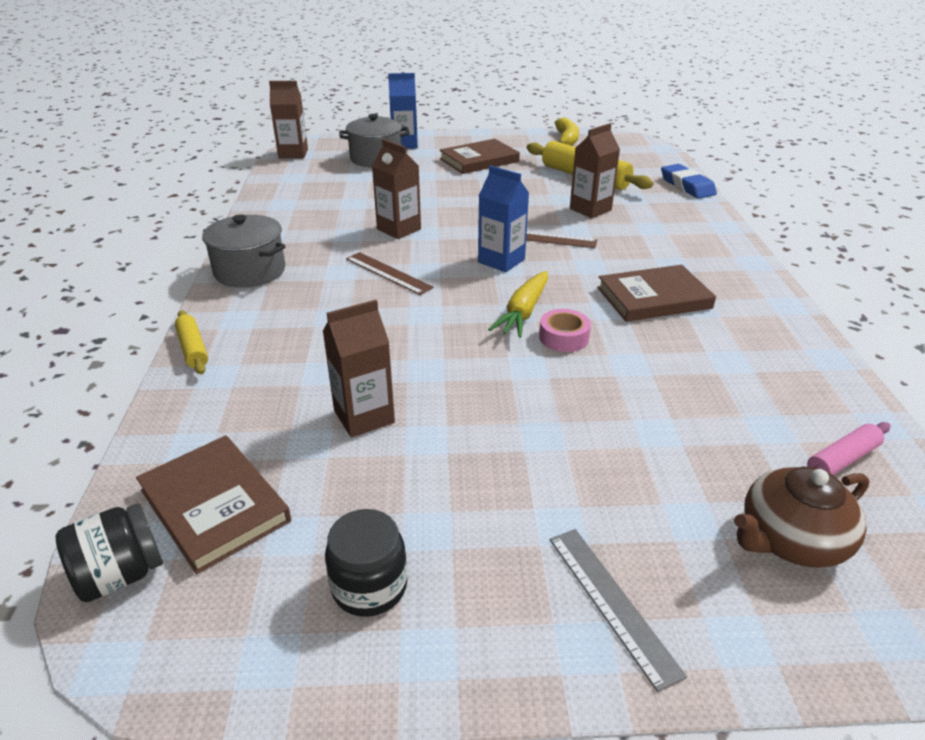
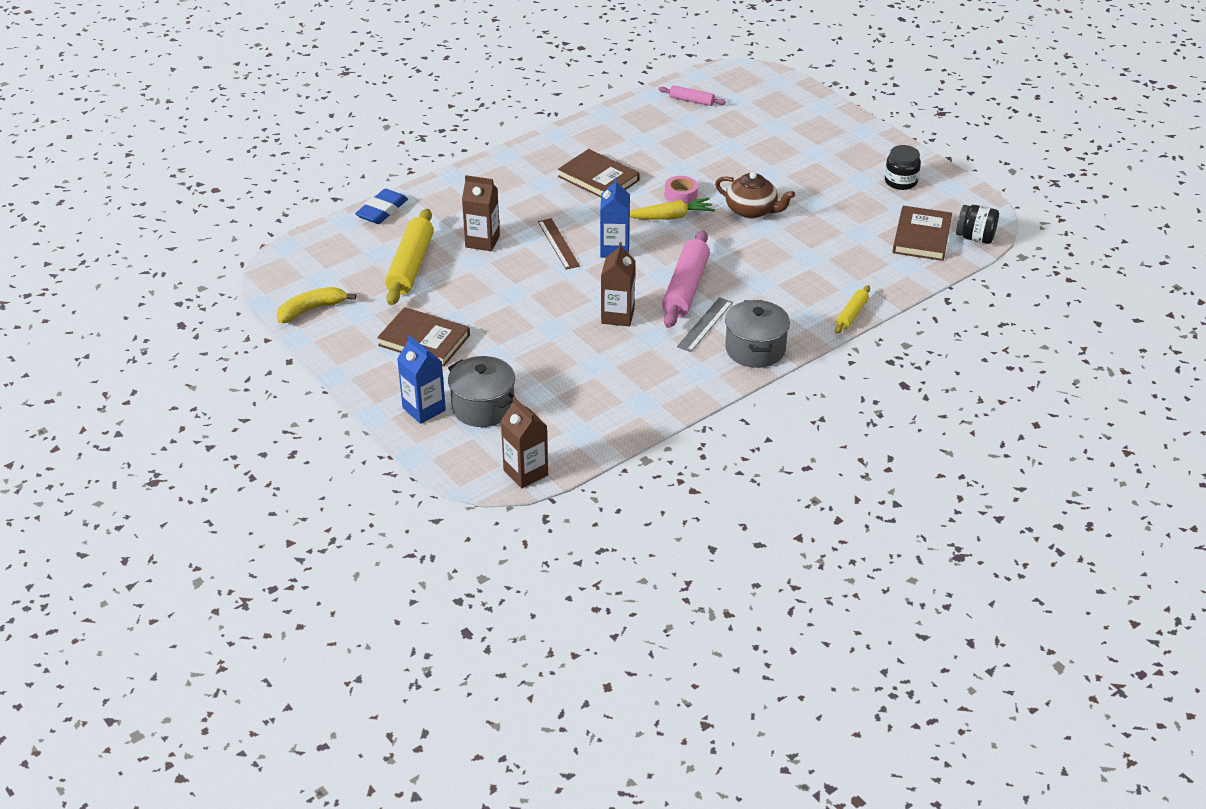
camera: 125 degrees left, 5 degrees up
brown carton [322,300,395,437] -> none
brown ruler [346,252,434,295] -> pink rolling pin [662,230,710,328]
grey ruler [550,529,687,692] -> grey ruler moved to [677,297,733,352]
brown teapot [734,467,870,568] -> brown teapot moved to [715,172,795,218]

